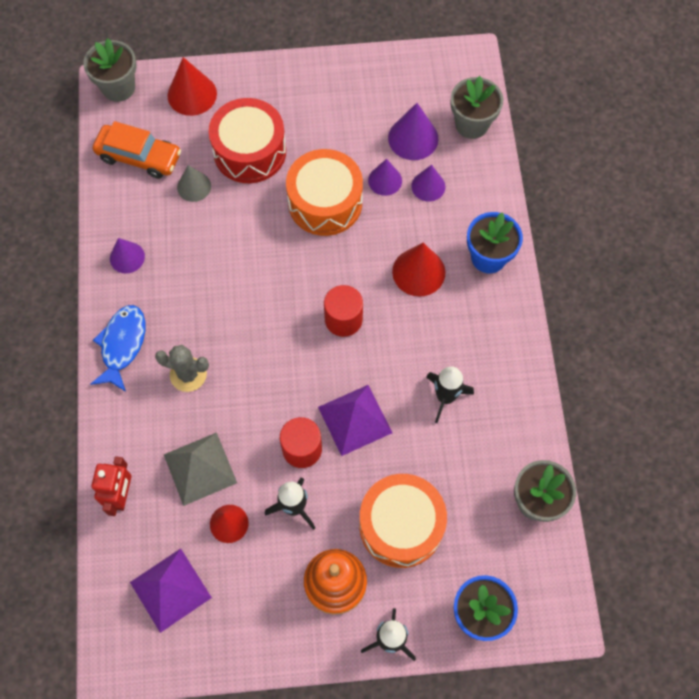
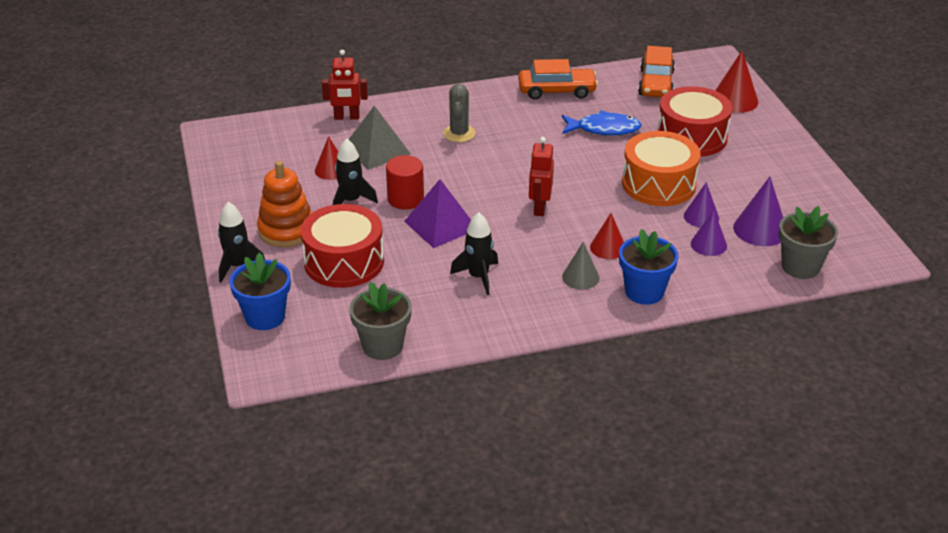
camera: 80 degrees right, 30 degrees down
grey flower pot [83,38,137,102] -> none
blue fish [91,305,145,392] -> blue fish moved to [562,110,642,136]
purple cone [110,238,145,274] -> orange car [518,59,598,100]
purple pyramid [130,548,212,633] -> none
grey cone [177,165,211,202] -> grey cone moved to [562,242,599,290]
red cylinder [324,285,363,337] -> red robot [529,137,554,216]
orange drum [359,474,447,568] -> red drum [300,204,384,288]
red cone [392,243,445,296] -> red cone [590,213,624,259], size x0.66

